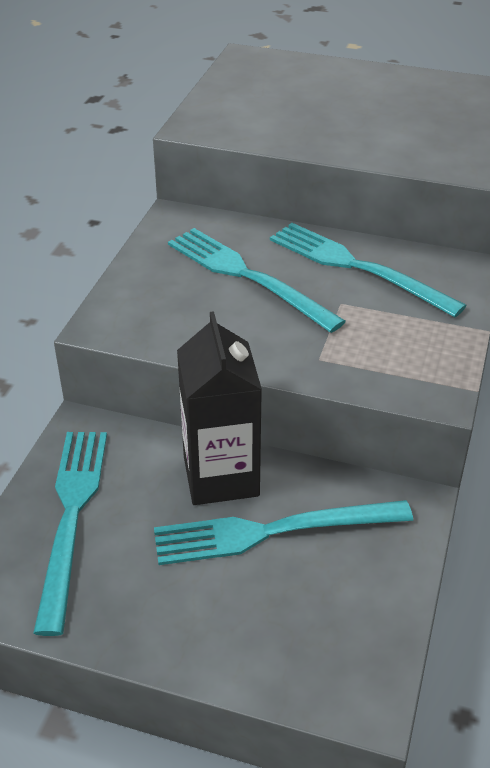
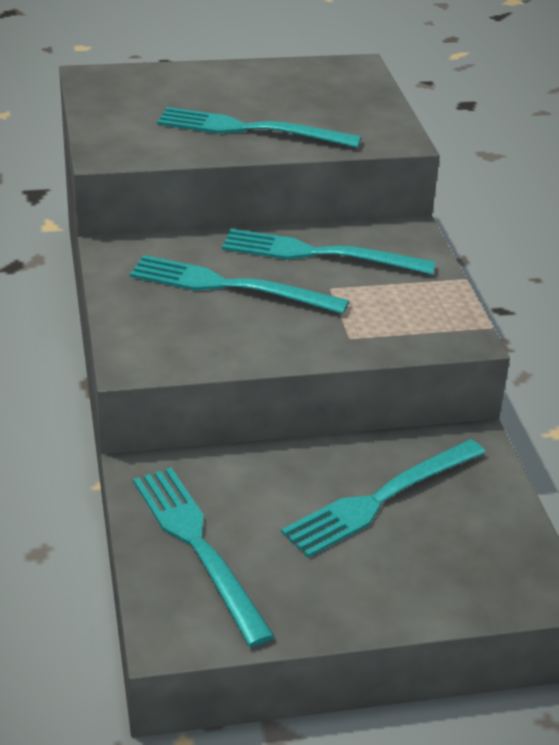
camera: 30 degrees left, 5 degrees down
black carton [177,311,262,505] -> none
none -> turquoise fork [157,107,361,148]

